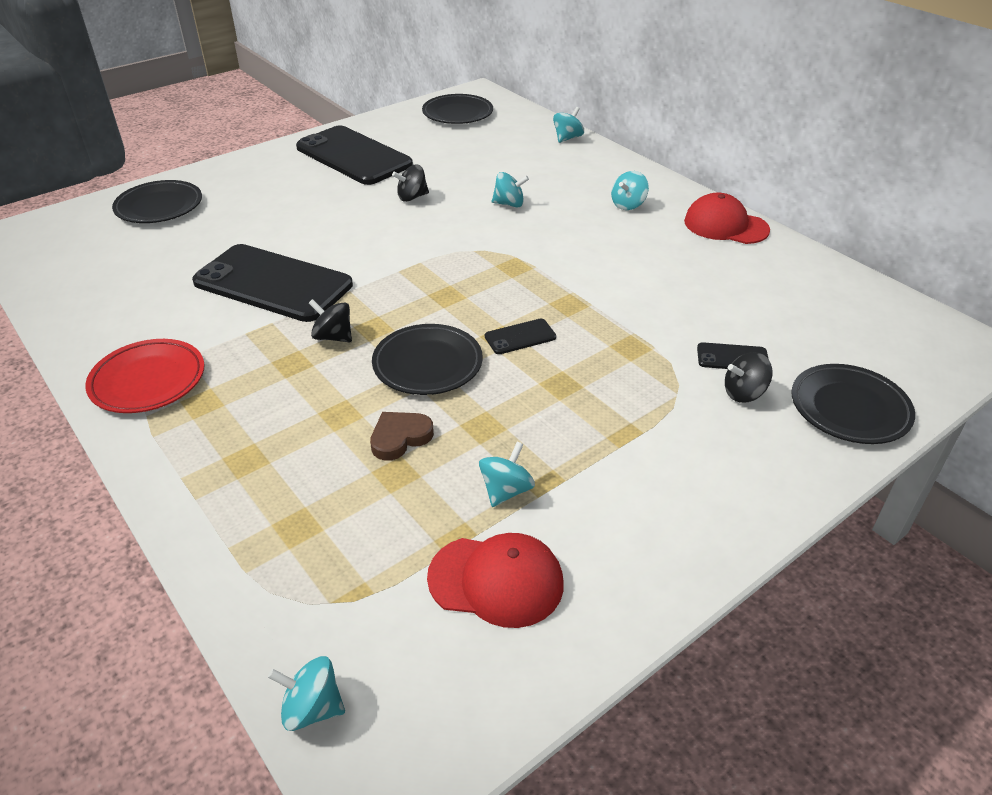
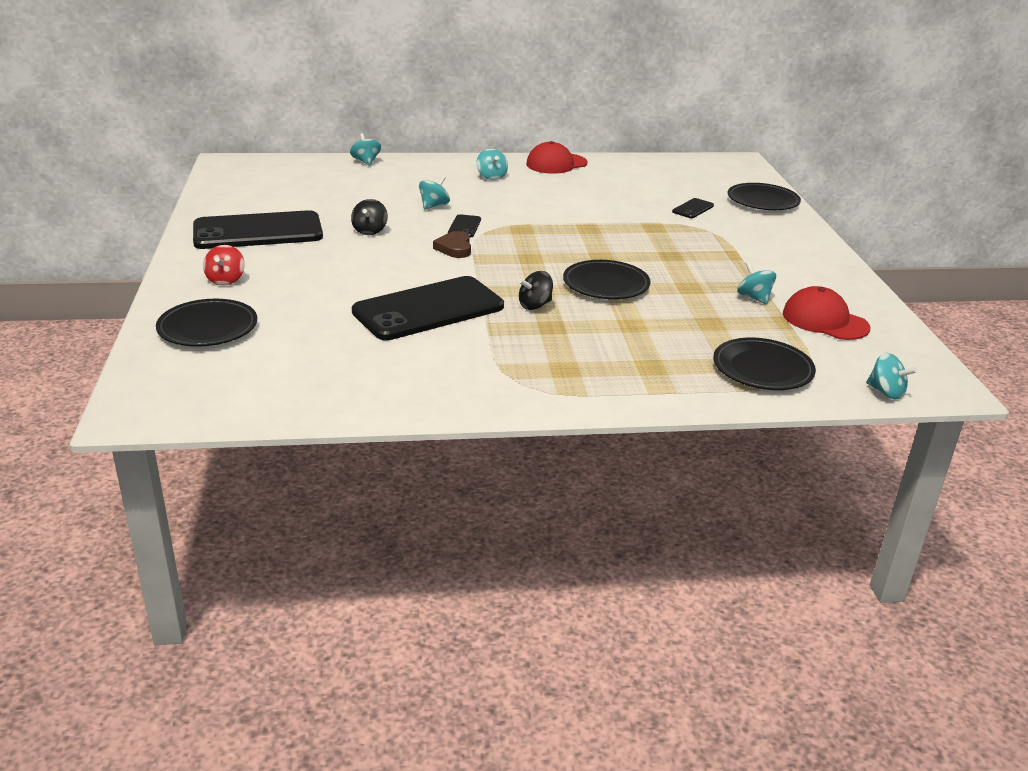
camera: 60 degrees left, 10 degrees down
red plate [85,339,204,413] -> none
turquoise spinning top [268,656,345,731] -> turquoise spinning top turned 90 degrees counterclockwise [866,353,917,400]
brown heart [370,412,434,461] -> brown heart moved to [433,231,471,258]
black plate [422,94,493,124] -> black plate moved to [713,338,816,390]
red cap [427,533,564,628] -> red cap turned 90 degrees counterclockwise [783,286,870,340]
black phone [485,319,556,354] -> black phone moved to [448,214,481,238]
black spinning top [725,352,773,403] -> none
none -> red spinning top [203,245,245,286]

